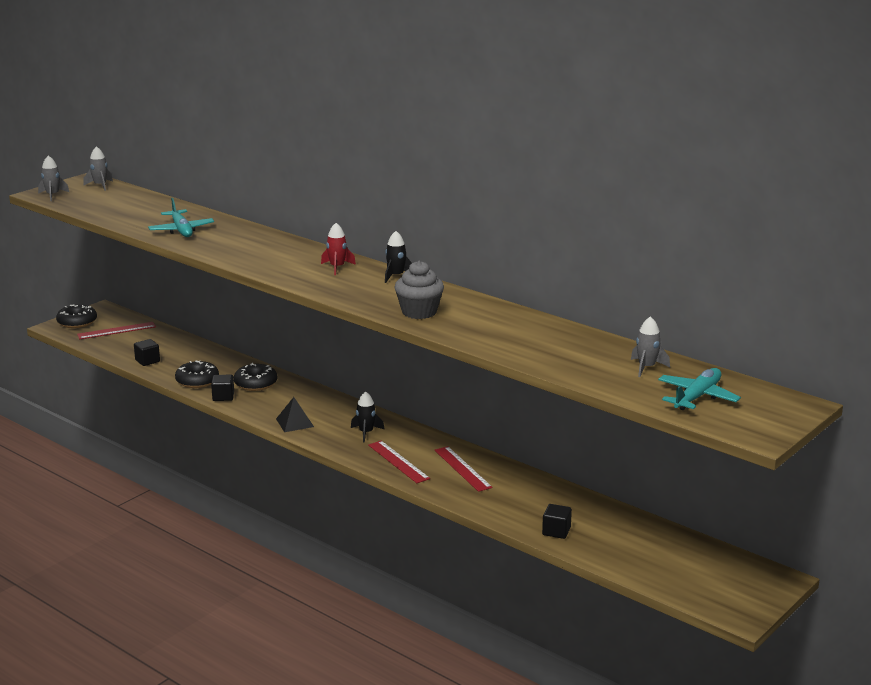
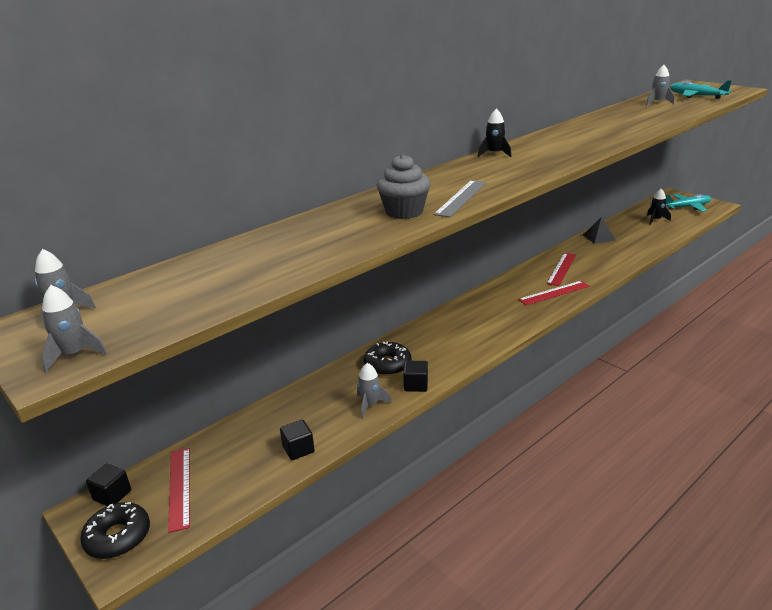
camera: 80 degrees left, 5 degrees up
turquoise plane [148,198,214,237] -> turquoise plane moved to [666,194,711,212]
black donut [175,360,219,388] -> grey rocket [357,363,392,419]
black pyramid [276,397,314,432] -> black pyramid moved to [583,217,616,244]
red rocket [321,223,356,275] -> none
black rocket [351,391,385,442] -> black rocket moved to [647,189,671,225]
grey cupcake [395,260,444,319] -> grey cupcake moved to [377,154,431,219]
red ruler [435,446,493,492] -> red ruler turned 45 degrees counterclockwise [547,253,576,286]
black cube [542,504,572,539] -> black cube moved to [86,464,131,506]
none -> grey ruler [433,180,486,217]

